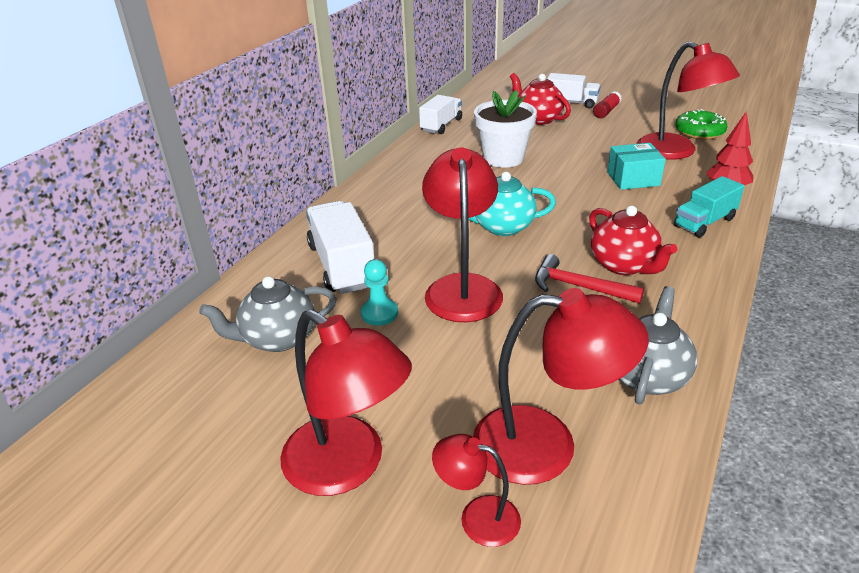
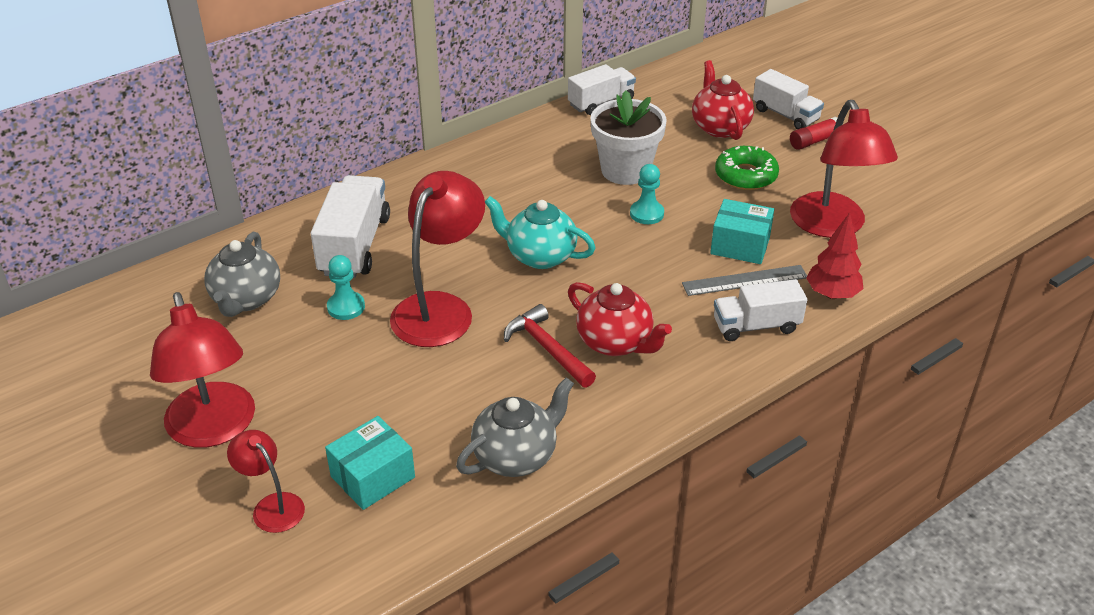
camera: 25 degrees right, 5 degrees up
grey teapot [199,276,337,352] -> grey teapot turned 90 degrees counterclockwise [204,232,280,317]
red lamp [473,288,649,485] -> turquoise box [325,416,415,510]
red teapot [589,206,677,275] -> red teapot turned 45 degrees counterclockwise [568,282,672,356]
turquoise truck [674,176,744,238] -> white truck [714,279,807,341]
green donut [675,109,728,140] -> green donut moved to [715,146,779,190]
none -> turquoise pawn [630,164,664,224]
none -> grey ruler [682,265,807,296]

